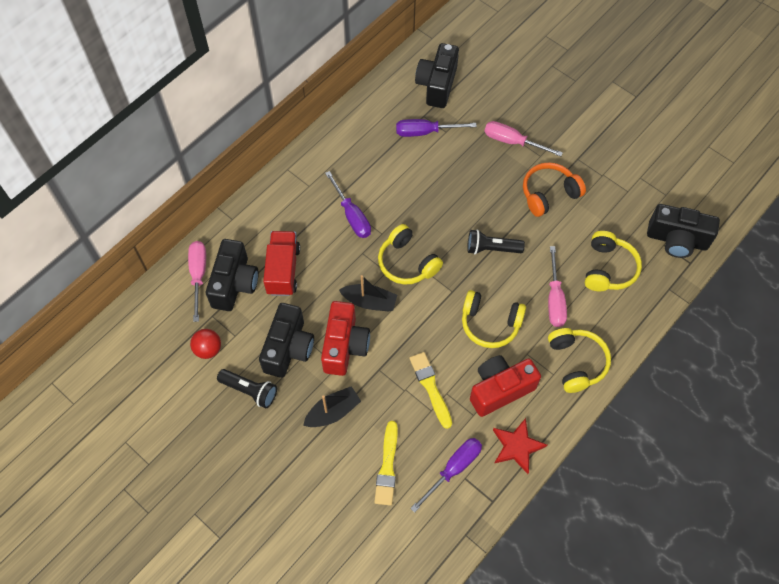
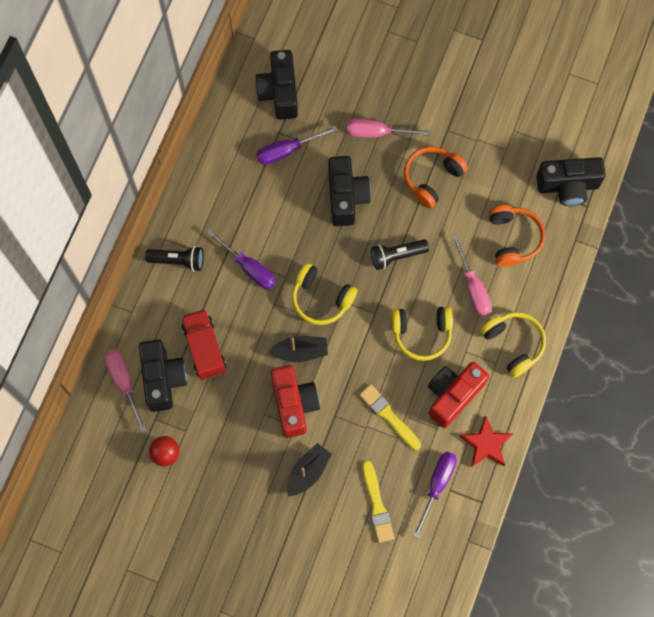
camera: 20 degrees left, 10 degrees up
black flashlight [217,369,277,408] -> black flashlight moved to [145,246,204,272]
black camera [259,303,314,378] -> black camera moved to [328,156,371,226]
yellow headphones [585,231,642,291] -> orange headphones [489,205,545,267]

